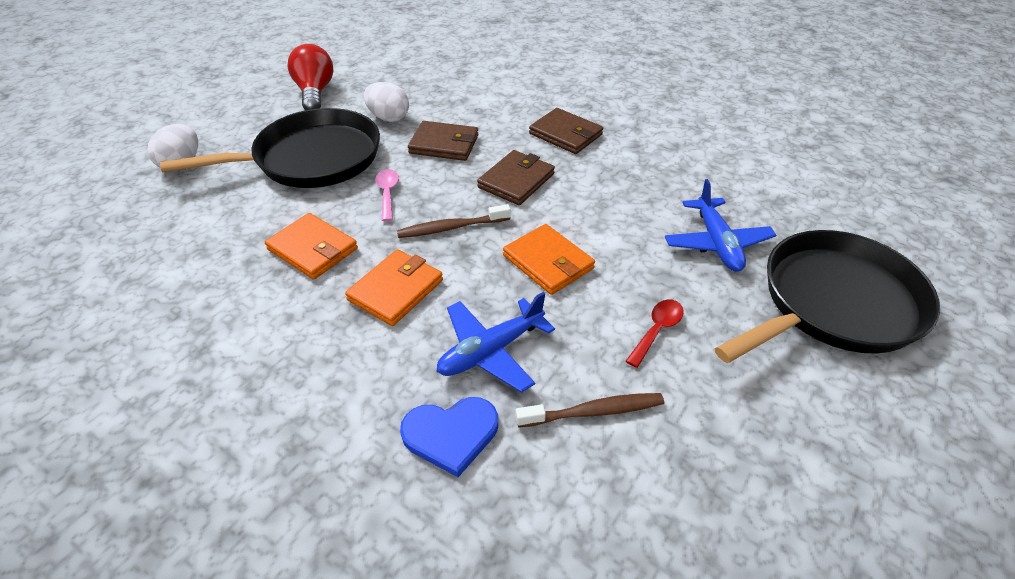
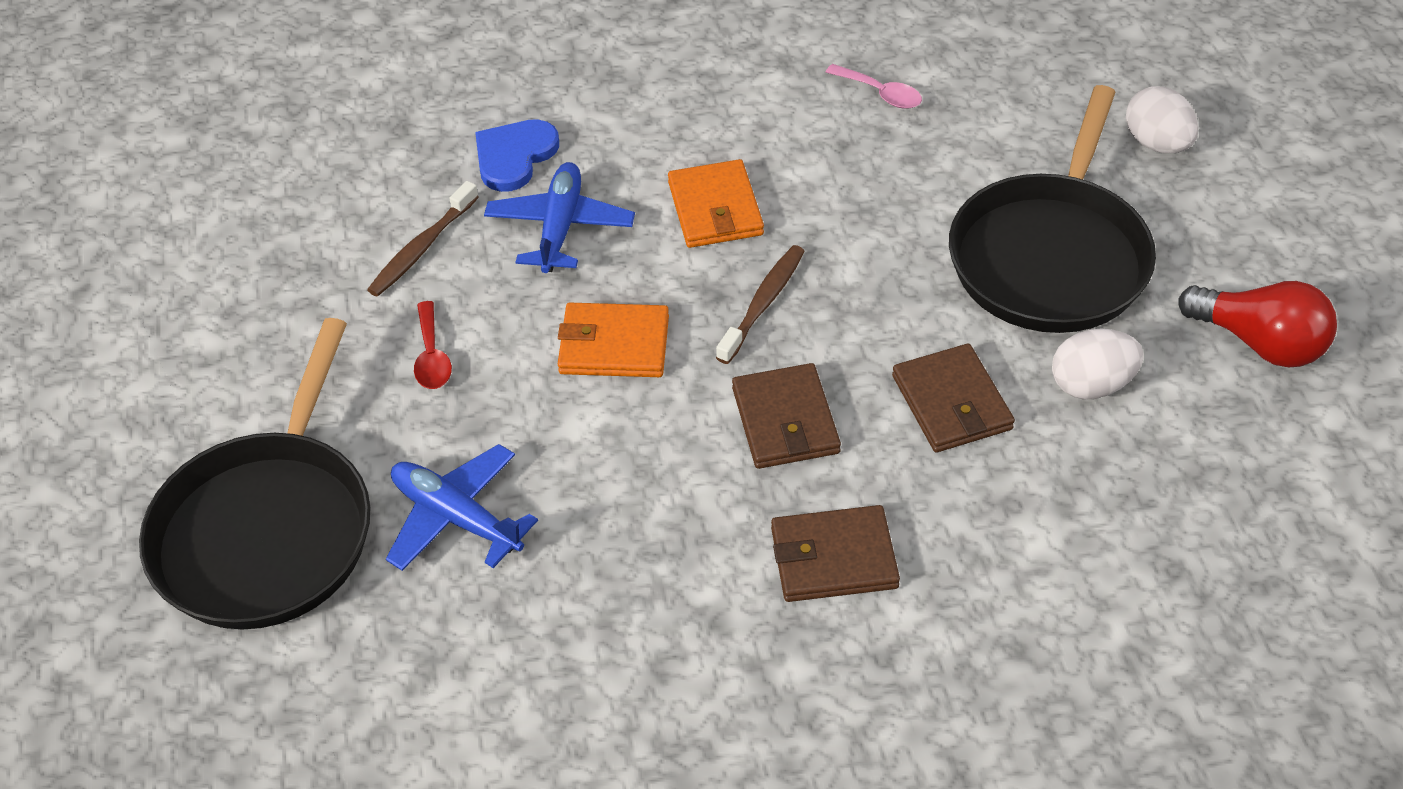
camera: 135 degrees right, 5 degrees up
orange wallet [265,213,358,280] -> none
pink spoon [375,169,399,221] -> pink spoon moved to [826,64,922,109]
brown wallet [408,121,479,161] -> brown wallet turned 75 degrees counterclockwise [892,344,1015,452]

